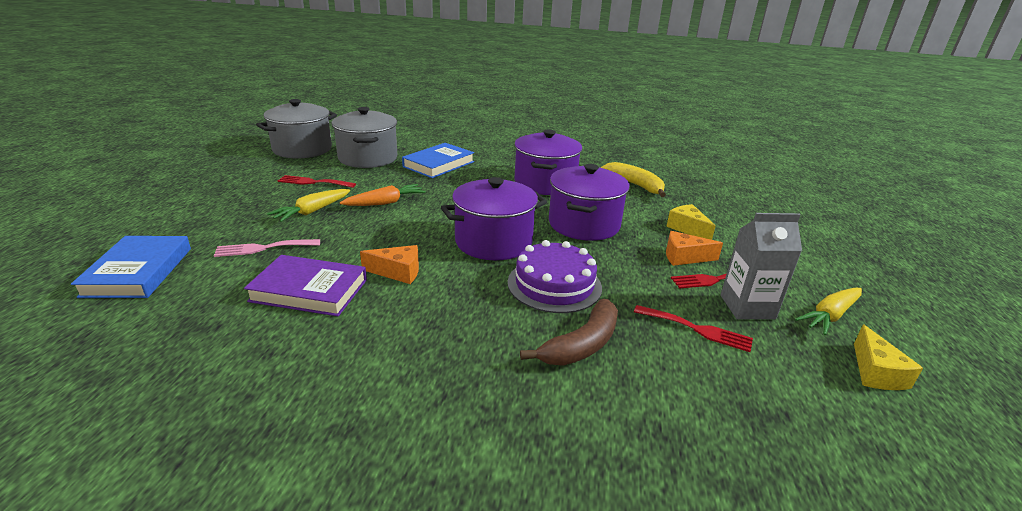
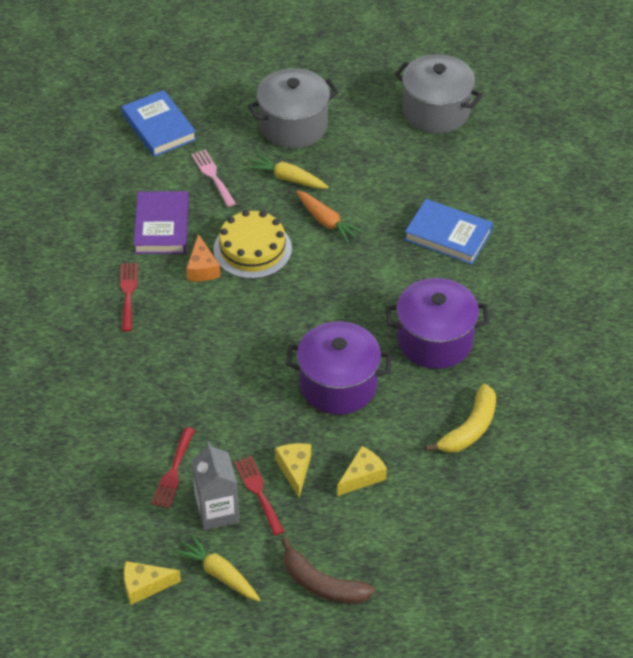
camera: 80 degrees right, 20 degrees up
blue book [71,236,191,298] -> blue book turned 75 degrees clockwise [122,90,197,157]
red fork [277,175,356,188] -> red fork moved to [120,263,138,331]
grey pot [332,107,397,168] -> grey pot moved to [248,68,339,148]
purple pot [441,177,547,260] -> none
purple cake [508,240,602,313] -> none
brown banana [520,299,618,366] -> brown banana moved to [281,537,375,604]
orange cheese [666,231,723,266] -> yellow cheese [275,443,311,498]
none -> yellow cake [213,210,292,279]

